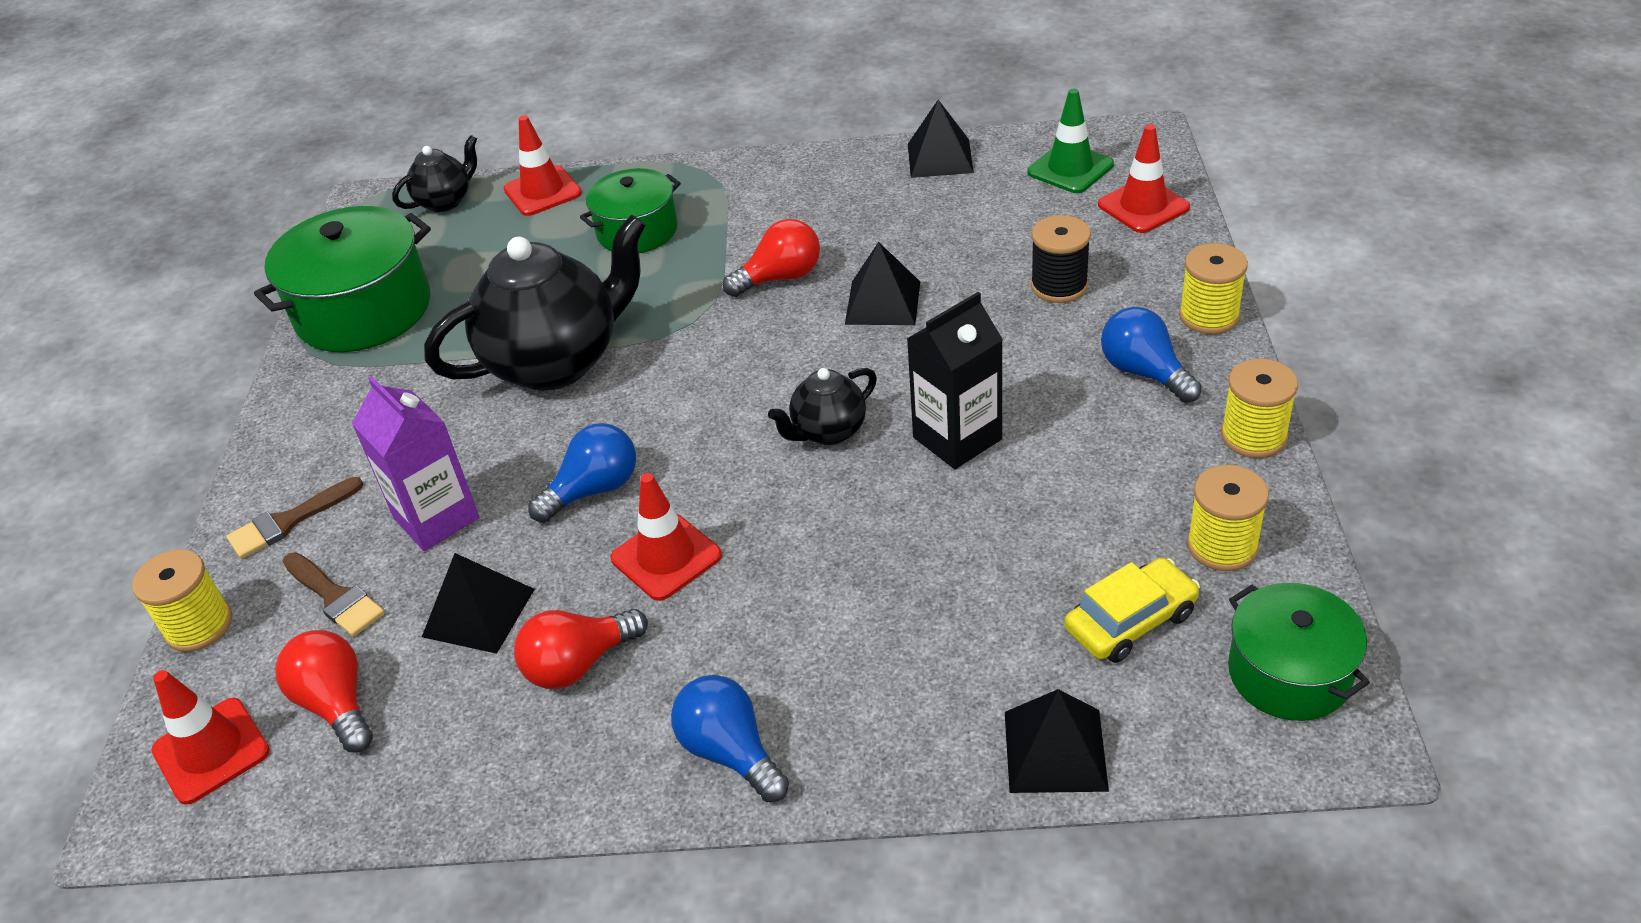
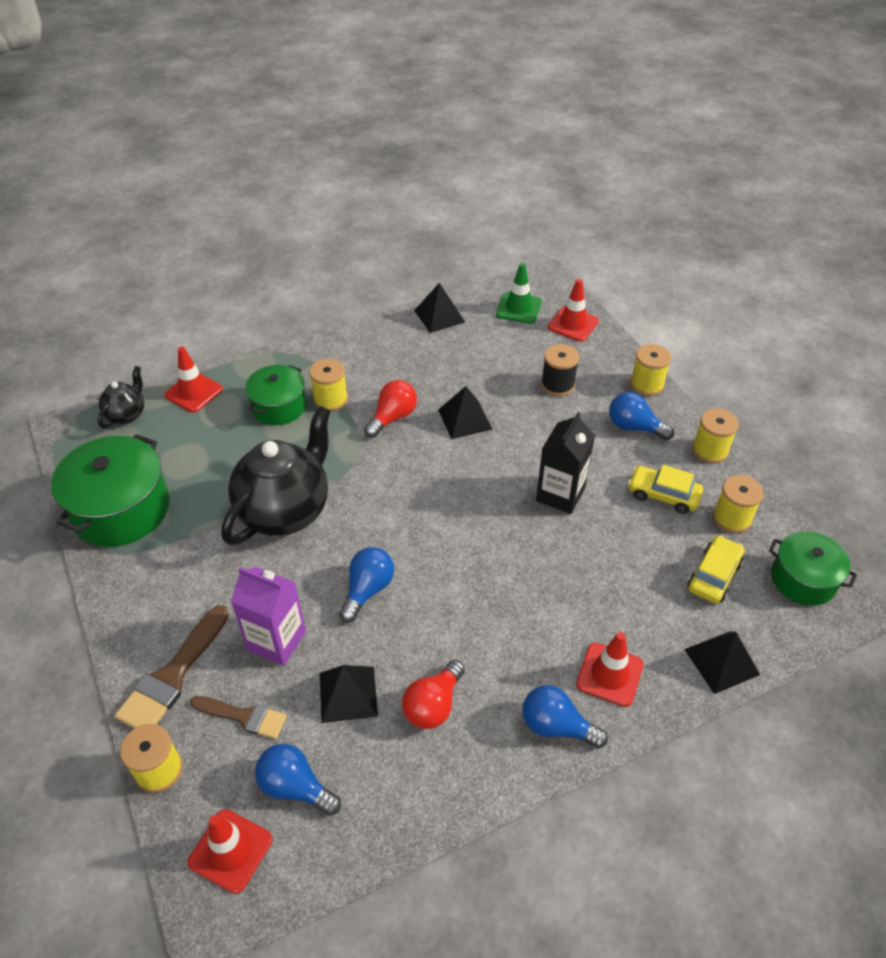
camera: 30 degrees left, 5 degrees up
brown brush [226,477,363,559] -> brown brush [115,605,229,729], size x1.57
red light bulb [275,630,373,752] -> blue light bulb [255,744,341,816]
red traffic cone [611,473,722,601] -> red traffic cone moved to [576,632,644,707]
black teapot [768,368,877,445] -> none
none -> yellow spool [309,358,348,411]
none -> yellow car [628,465,703,514]

